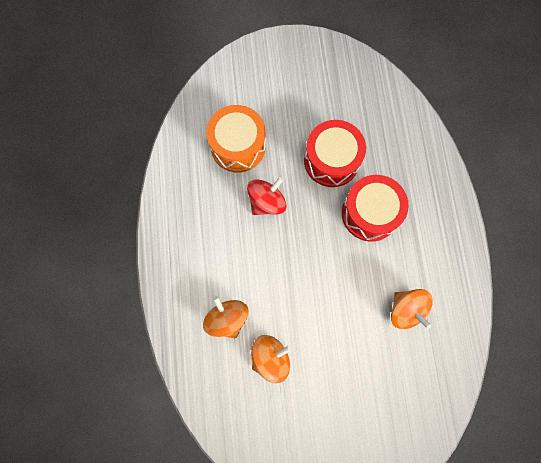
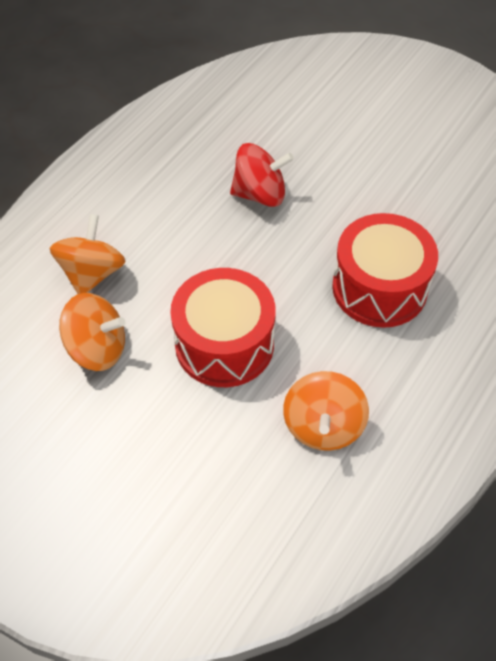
camera: 40 degrees right, 20 degrees down
orange drum [206,105,266,172] -> none
red drum [304,120,366,187] -> red drum moved to [170,268,276,387]

